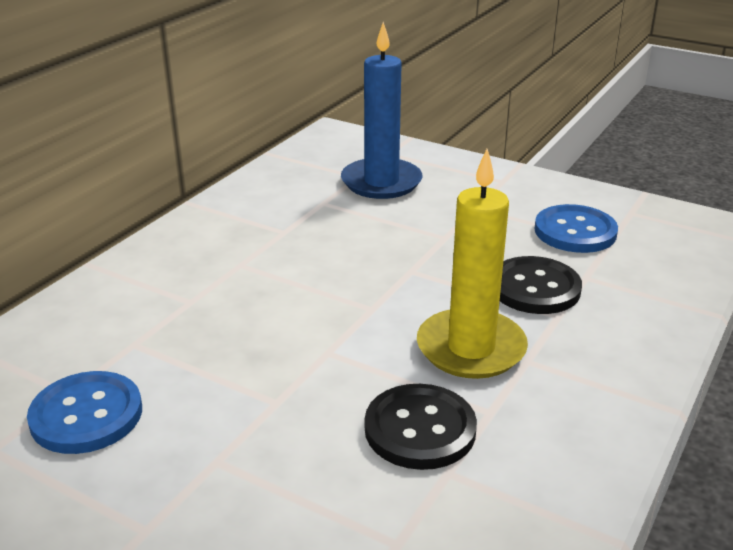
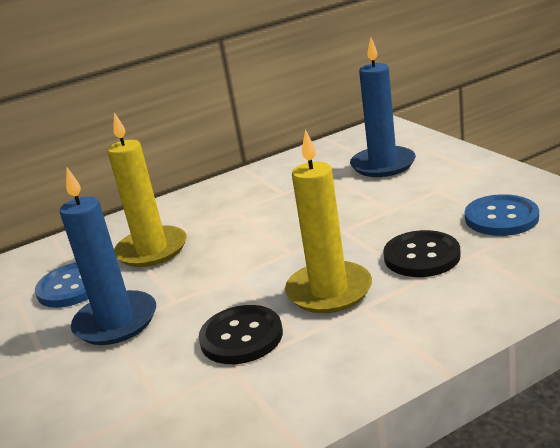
camera: 35 degrees right, 5 degrees down
none -> blue candle [60,168,156,345]
none -> yellow candle [107,113,187,267]

